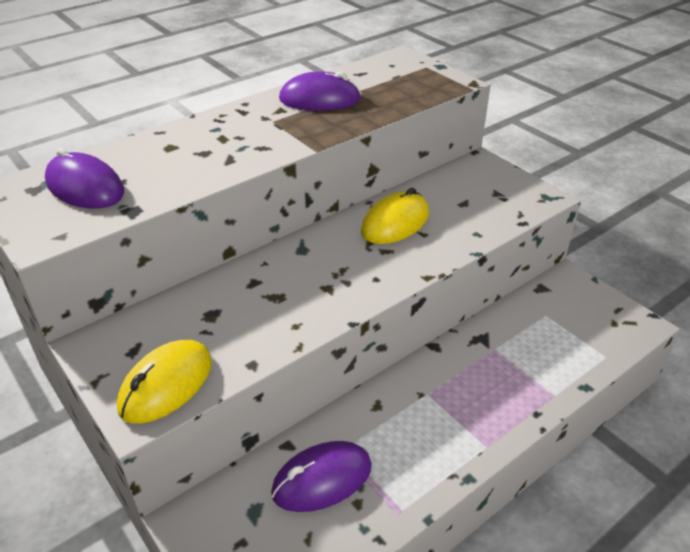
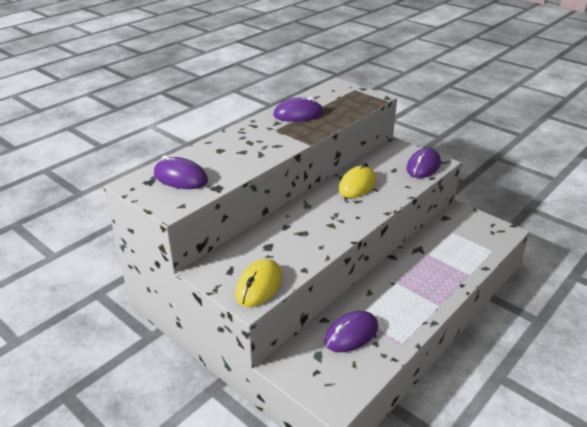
camera: 10 degrees left, 5 degrees down
none -> purple mouse [406,148,441,178]

